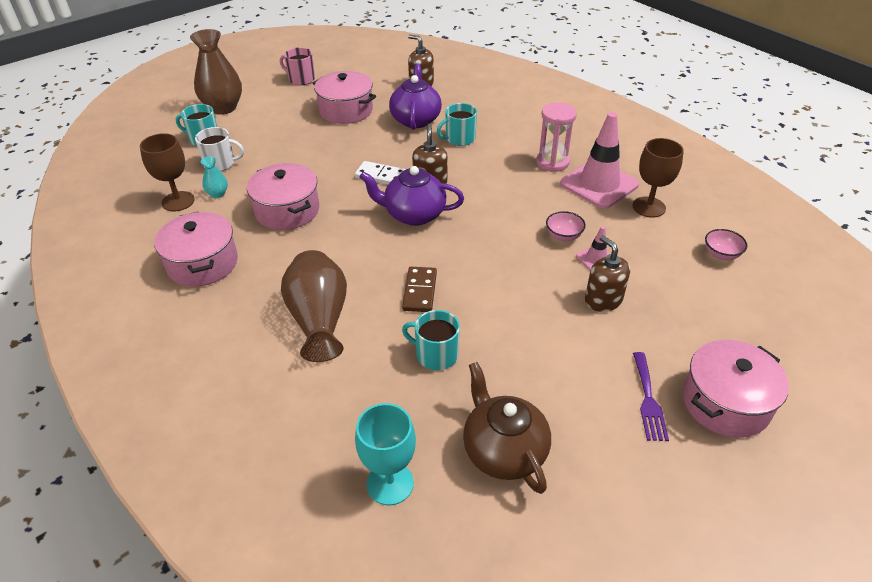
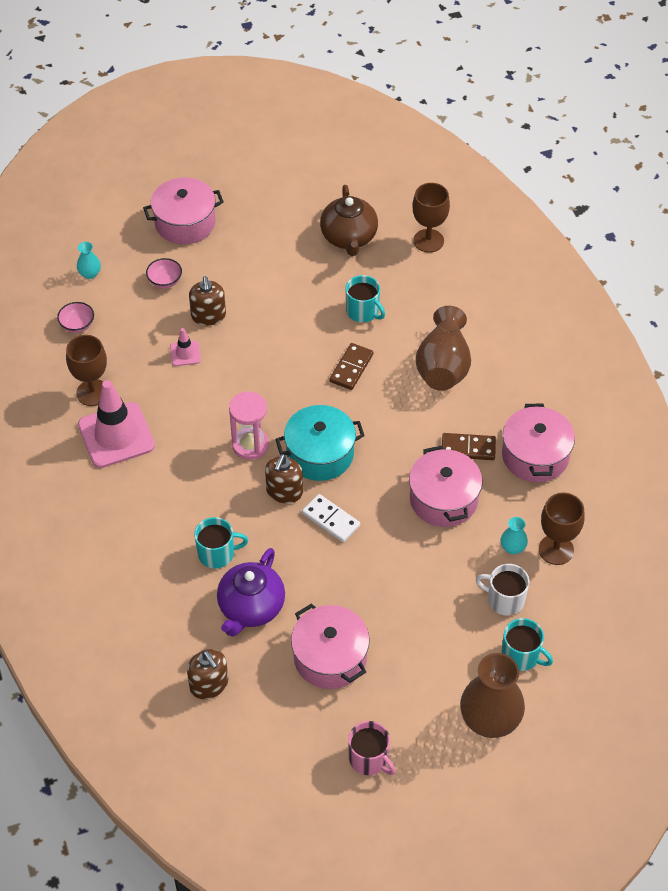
camera: 160 degrees left, 10 degrees up
turquoise goblet [355,403,416,505] -> brown goblet [412,183,450,253]
purple teapot [360,166,464,226] -> turquoise pot [275,405,365,481]
pink hourglass [536,102,577,172] -> pink hourglass moved to [229,391,269,460]
pink bowl [546,211,586,241] -> pink bowl moved to [146,258,182,289]
purple fork [633,352,669,441] -> none
none -> turquoise vase [77,242,101,279]
none -> brown domino [442,433,496,460]

